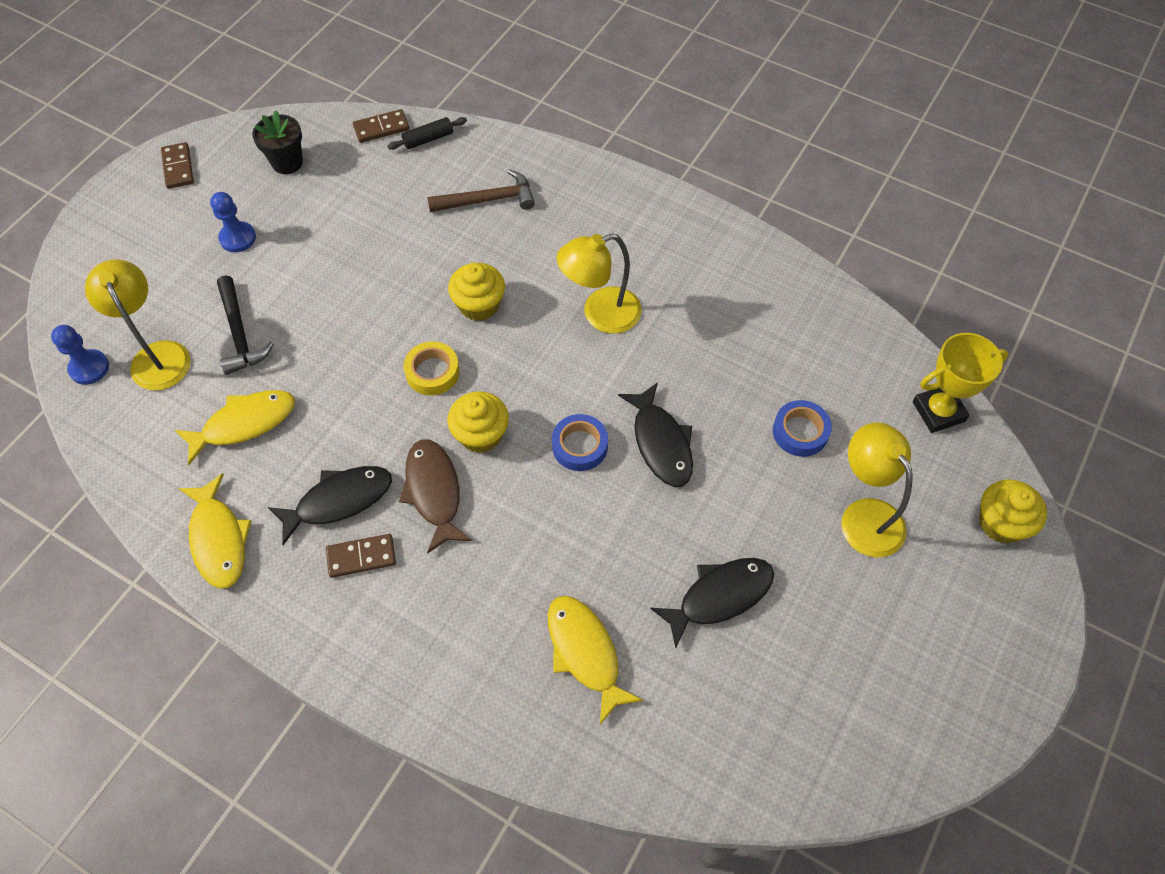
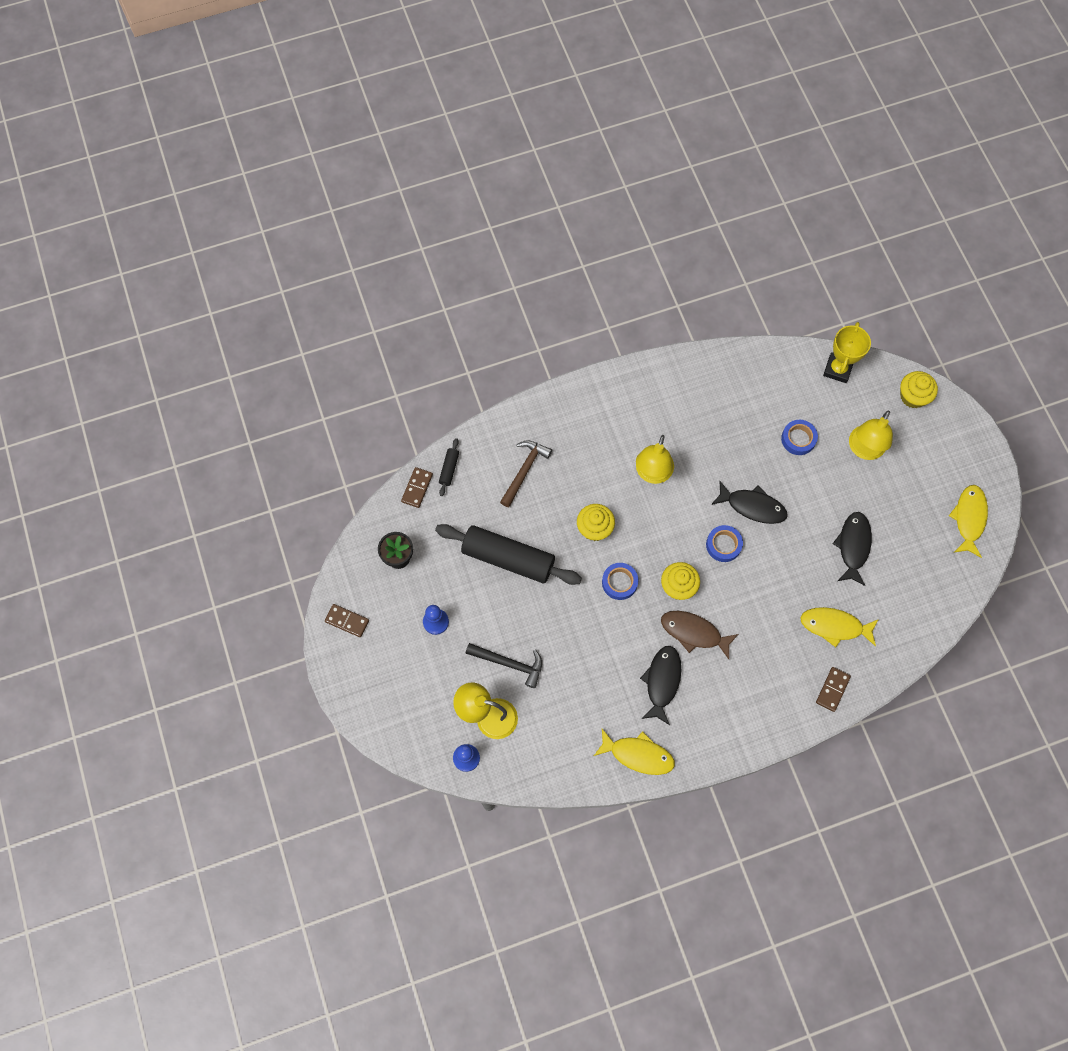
camera: 50 degrees left, 10 degrees up
yellow fish [175,390,295,465] -> yellow fish moved to [949,485,988,558]
brown domino [326,534,396,578] -> brown domino moved to [816,667,851,712]
yellow tape [404,341,460,395] -> blue tape [602,563,638,600]
yellow lamp [841,422,913,557] -> yellow lamp turned 75 degrees counterclockwise [849,411,893,460]
none -> black rolling pin [435,524,582,585]

